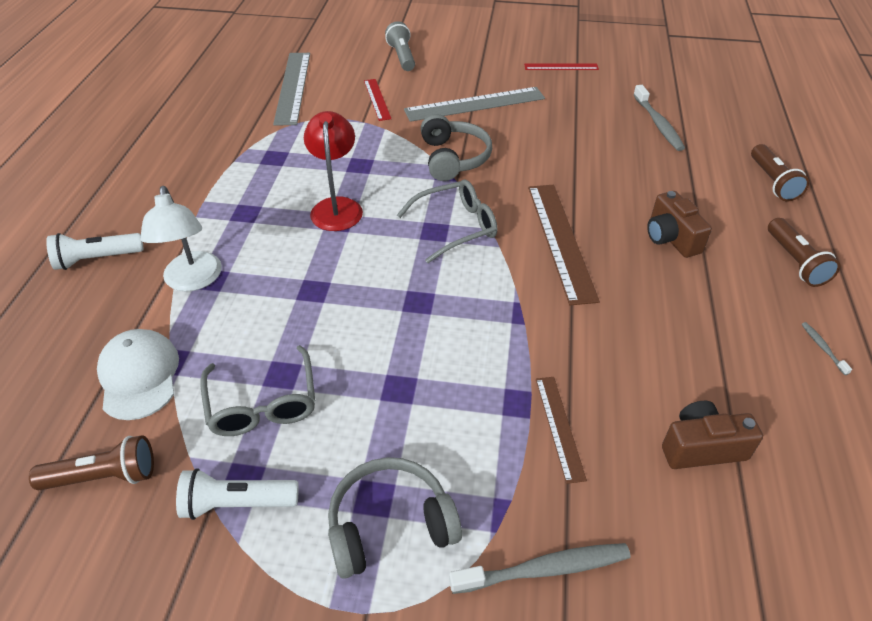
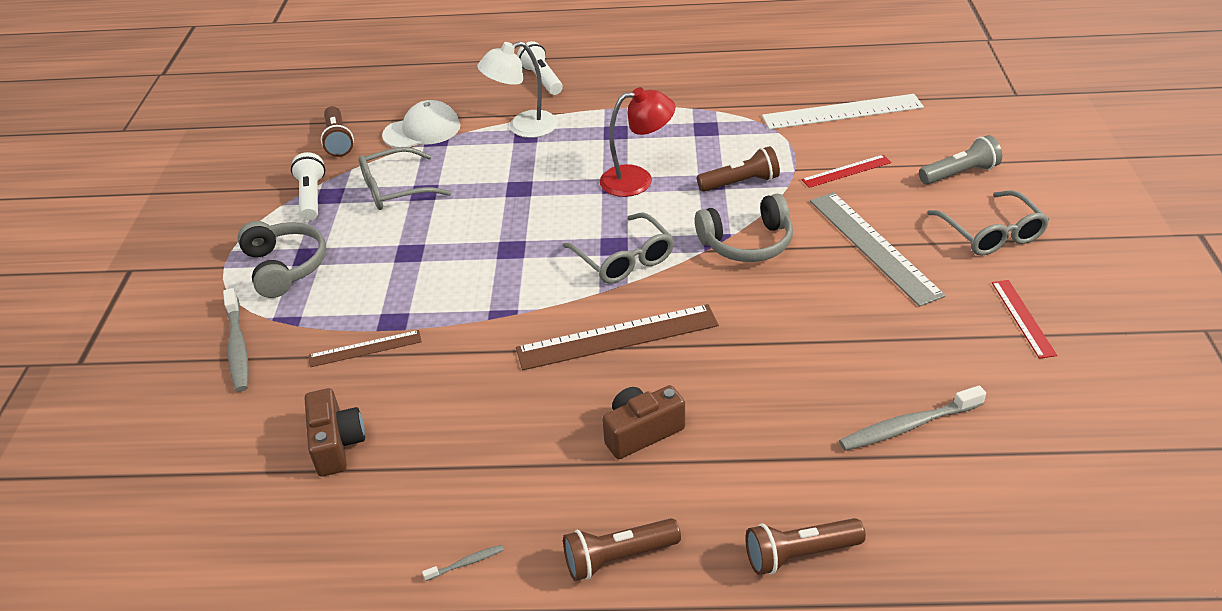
camera: 85 degrees right, 5 degrees down
grey ruler [273,53,310,126] -> white ruler [762,94,924,129]
none -> brown flashlight [697,146,780,192]
none -> grey glasses [927,190,1049,256]

